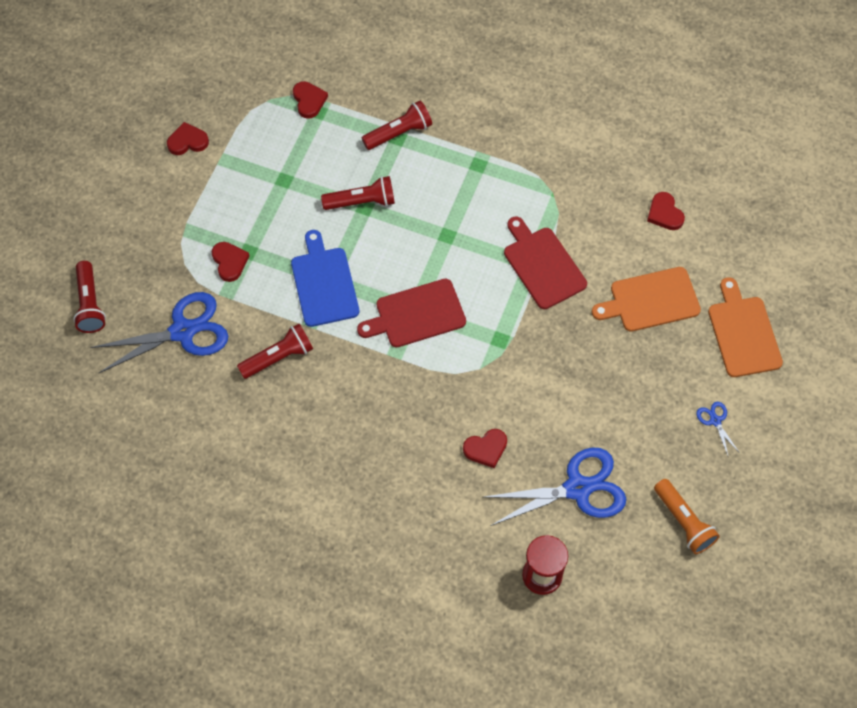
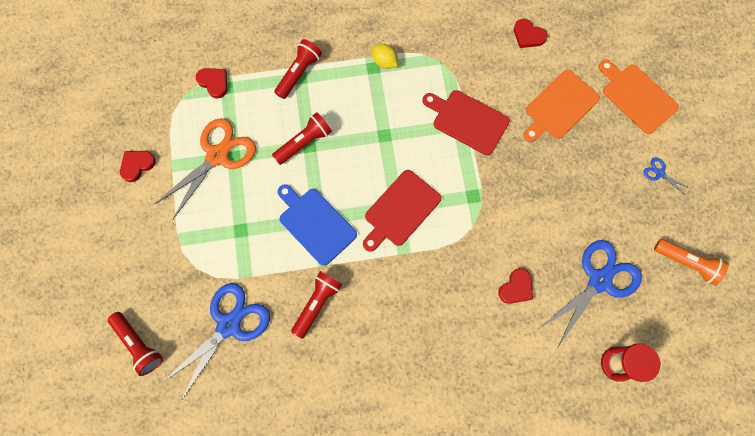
camera: 30 degrees left, 10 degrees up
red heart [212,242,250,282] -> none
none -> orange scissors [155,118,256,220]
none -> yellow lemon [372,44,398,69]

